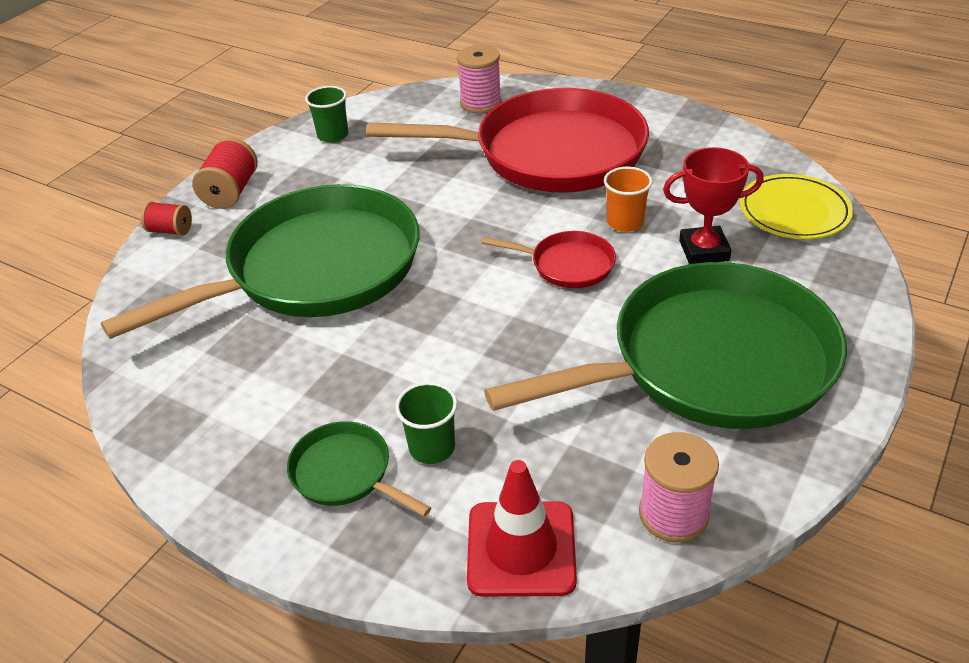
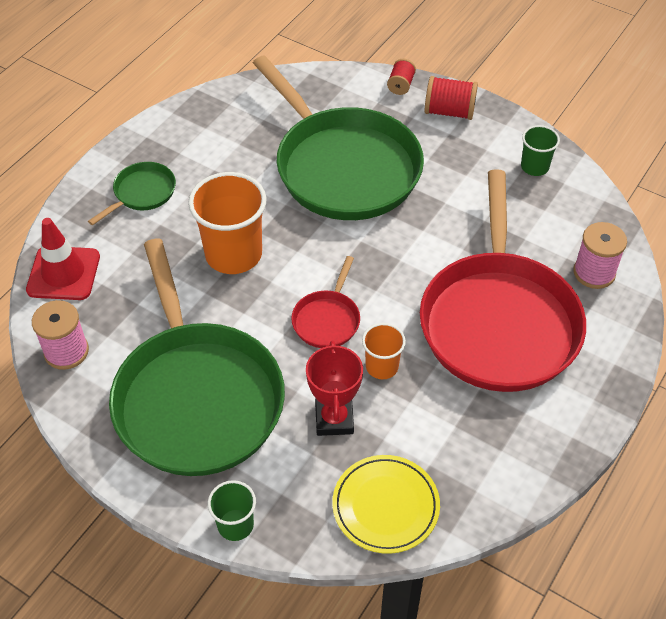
camera: 90 degrees right, 10 degrees up
green cup [395,382,458,464] -> green cup moved to [208,480,256,541]
none -> orange cup [188,172,267,274]

